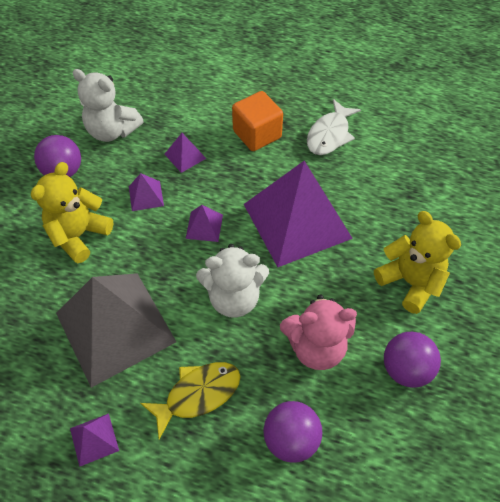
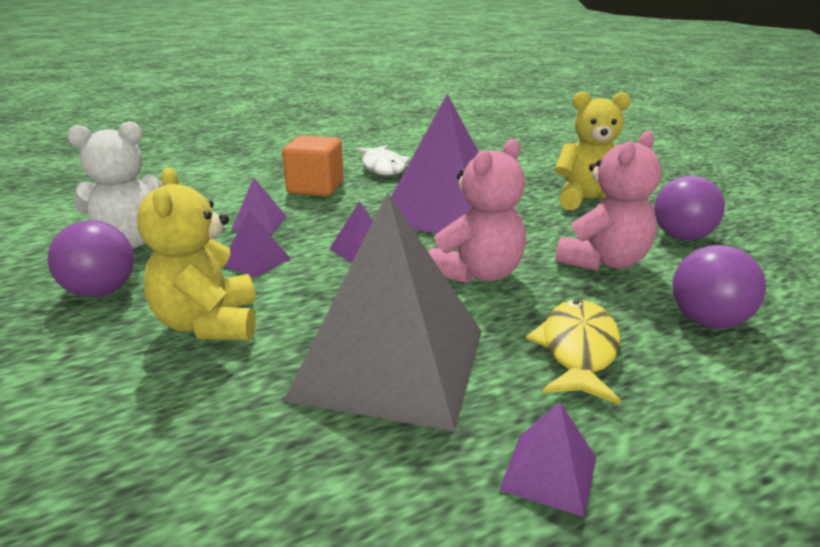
camera: 45 degrees left, 30 degrees down
white teddy bear [196,244,269,318] -> pink teddy bear [428,139,526,284]

